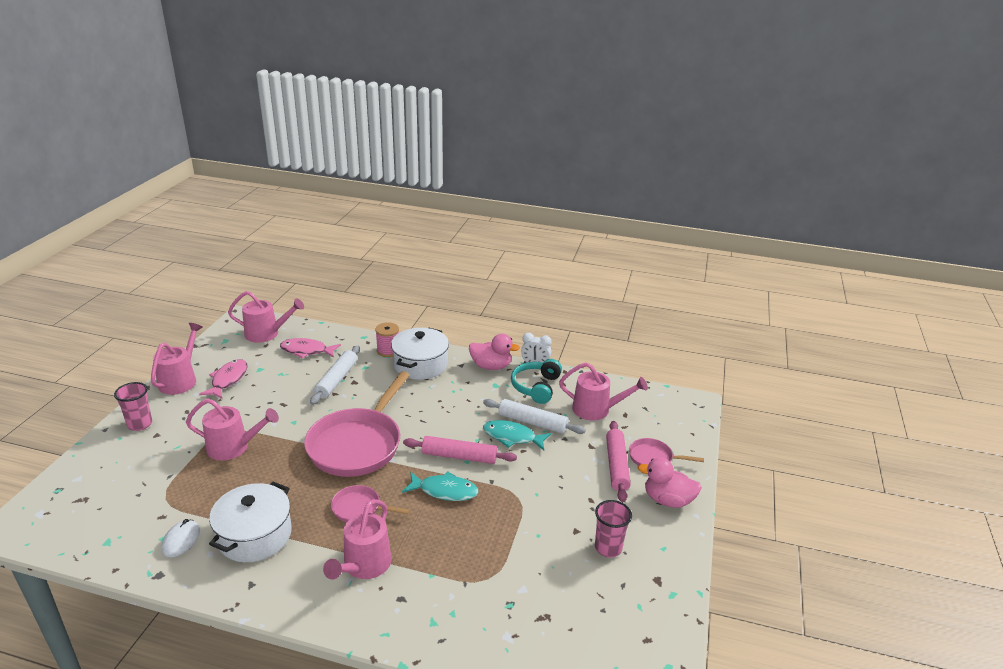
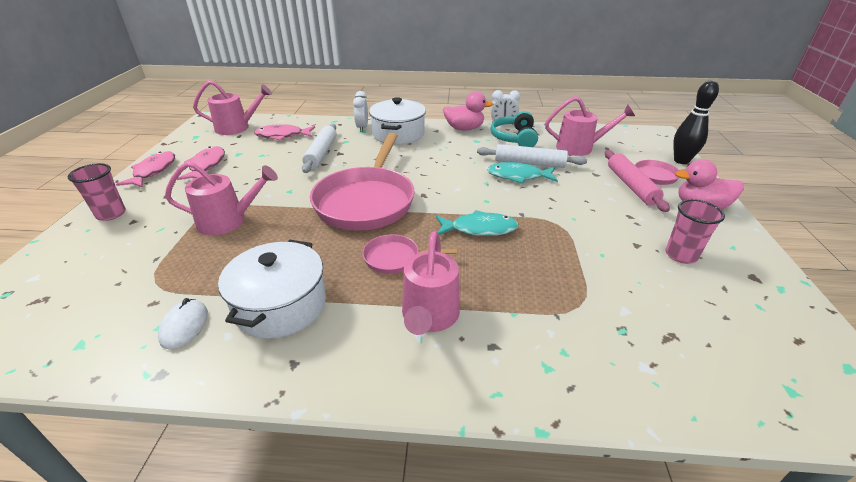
camera: 10 degrees left, 5 degrees up
pink watering can [151,323,202,395] -> pink fish [116,151,175,188]
pink spool [375,322,399,357] -> white clock [353,91,368,132]
pink rolling pin [403,436,517,464] -> none
none -> black bowling pin [673,80,719,164]

